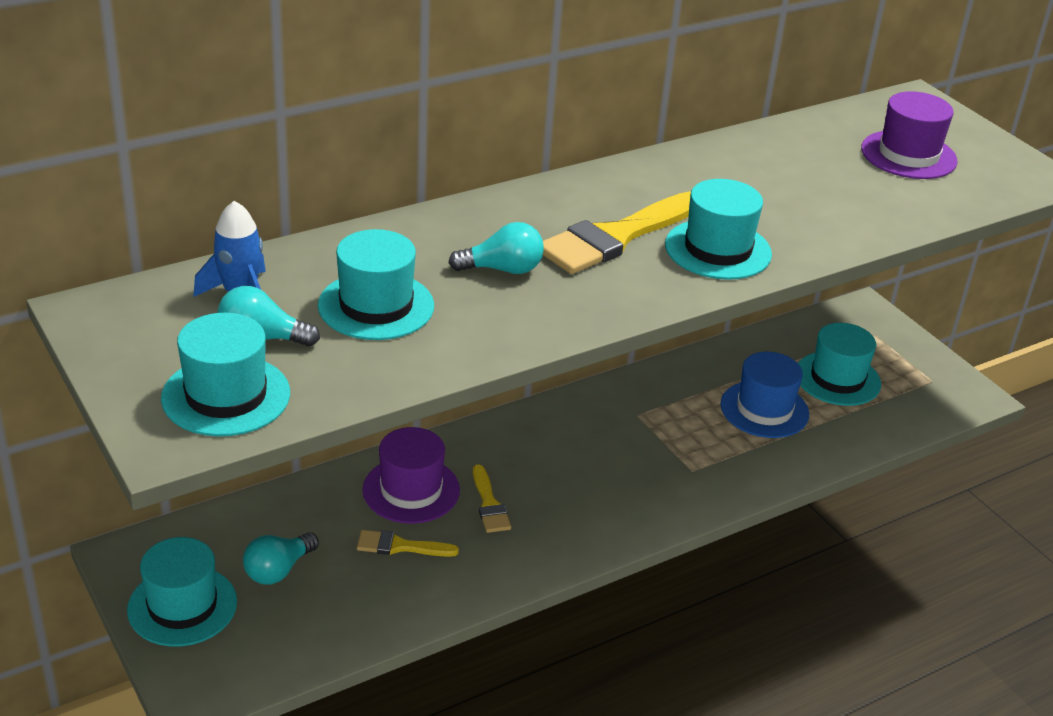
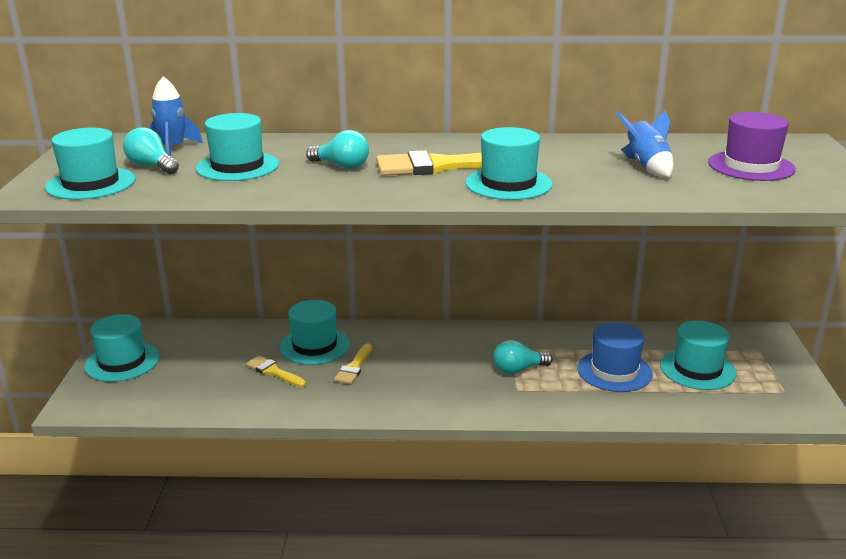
camera: 35 degrees right, 10 degrees down
turquoise light bulb [243,532,319,584] -> turquoise light bulb moved to [494,340,553,374]
purple hat [362,427,460,524] -> turquoise hat [279,300,350,365]
none -> blue rocket [616,111,674,178]

